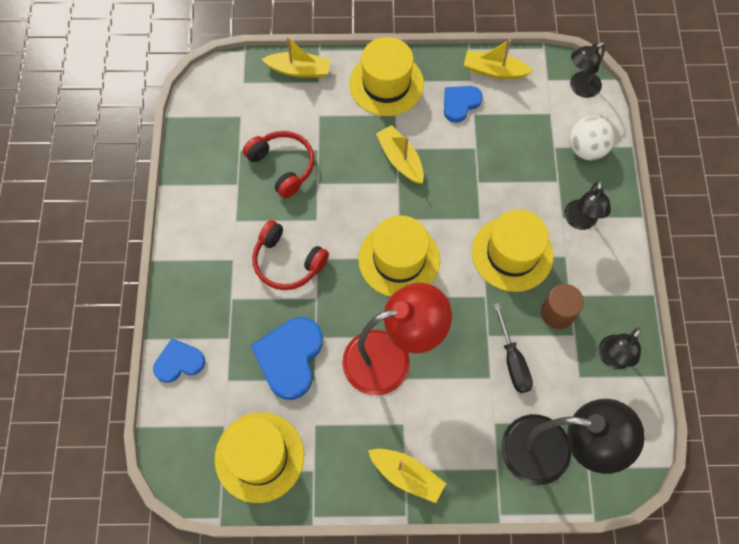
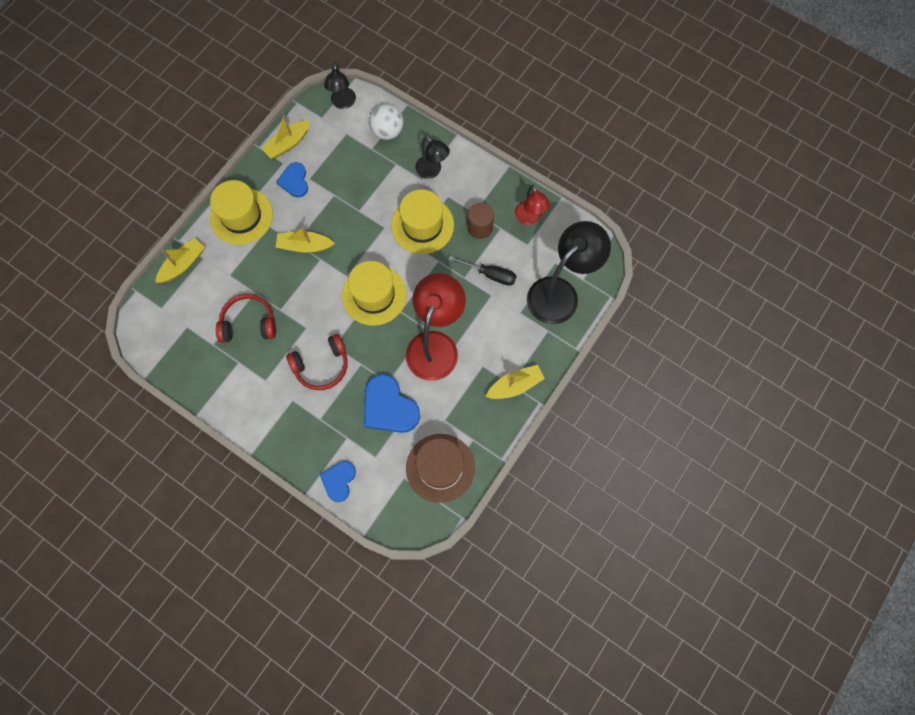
camera: 55 degrees left, 5 degrees up
yellow hat [215,412,304,503] -> brown hat [406,434,475,503]
black lamp [598,327,641,369] -> red lamp [515,185,550,225]

